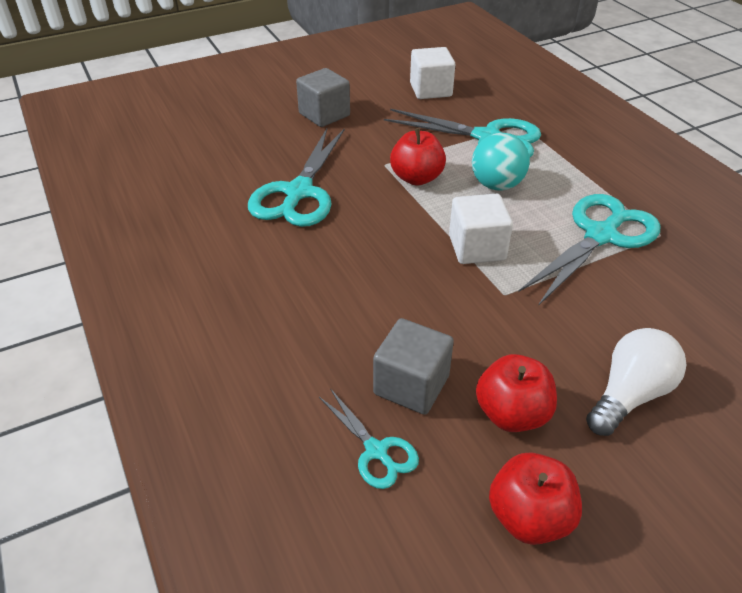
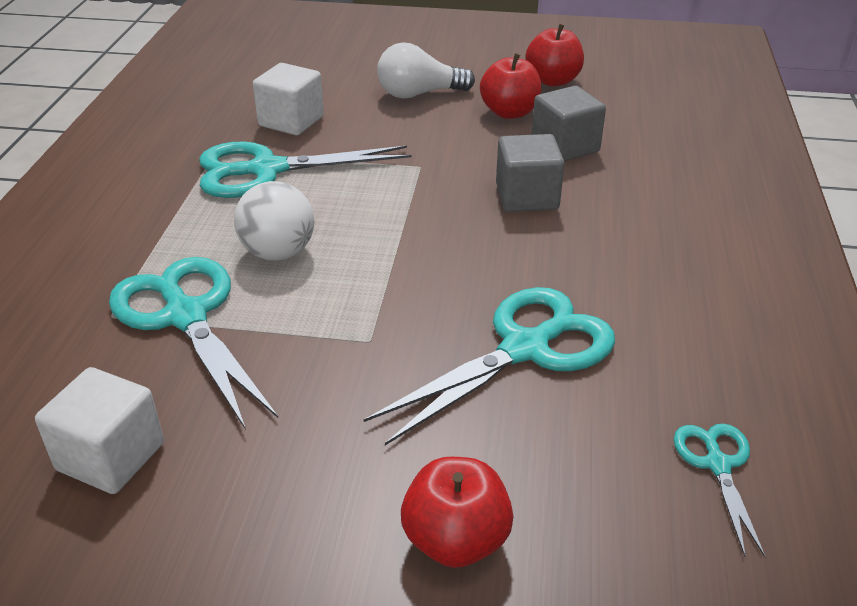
camera: 145 degrees left, 5 degrees down
grey cube [296,68,350,127] -> grey cube moved to [496,134,564,212]
turquoise scissors [319,388,419,489] -> turquoise scissors moved to [674,423,766,557]
red apple [390,128,446,186] -> red apple moved to [401,457,513,568]
white cube [449,194,513,264] -> white cube moved to [253,63,324,135]
turquoise ball [472,133,530,191] -> white ball [234,181,314,261]

